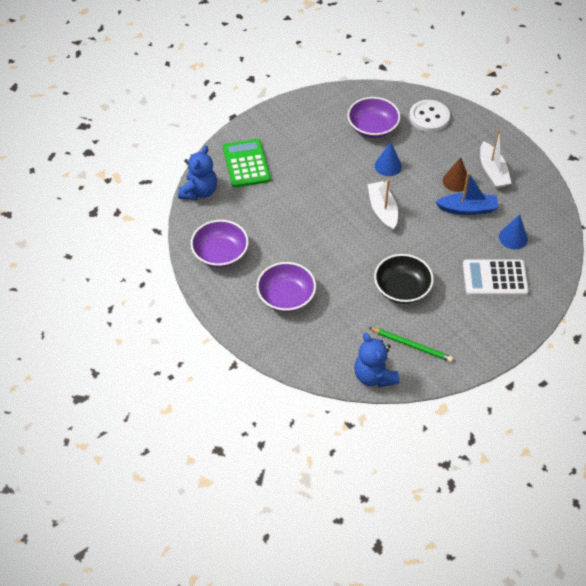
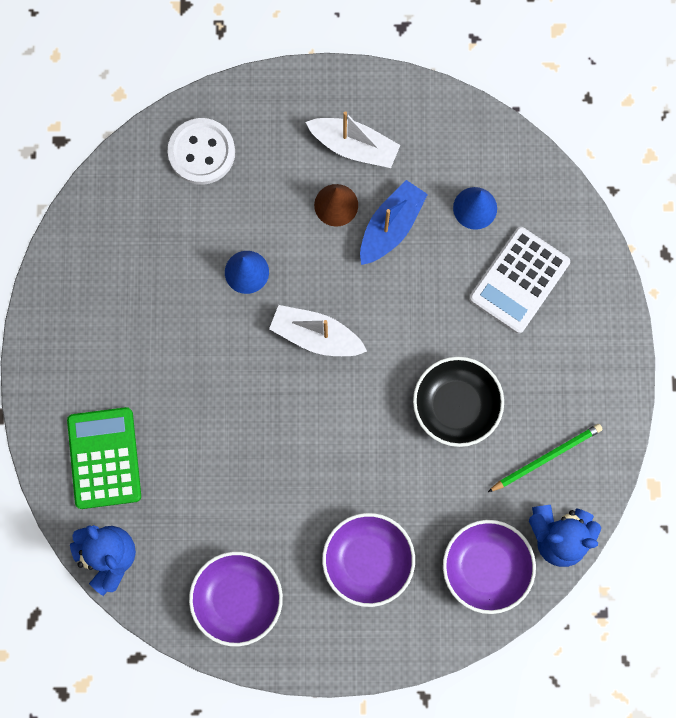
camera: 55 degrees left, 25 degrees up
green calculator [223,139,271,188] -> green calculator turned 60 degrees clockwise [67,407,141,509]
purple bowl [347,97,400,138] -> purple bowl moved to [443,520,536,614]

